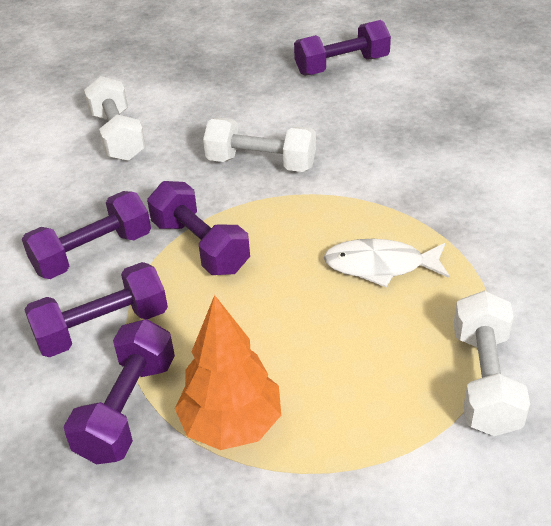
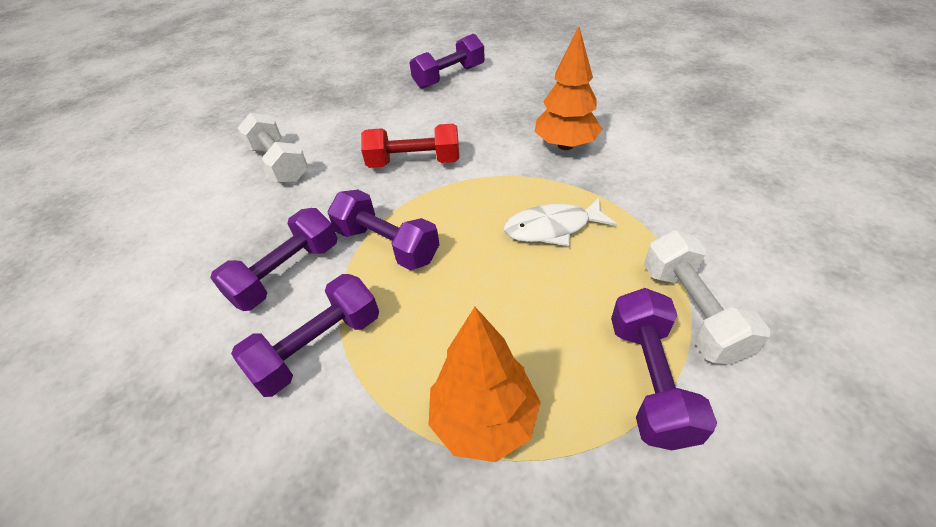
camera: 15 degrees left, 5 degrees up
purple dumbbell [64,319,175,464] -> purple dumbbell moved to [611,288,717,450]
white dumbbell [203,118,316,172] -> red dumbbell [361,124,459,168]
none -> orange tree [534,26,602,150]

